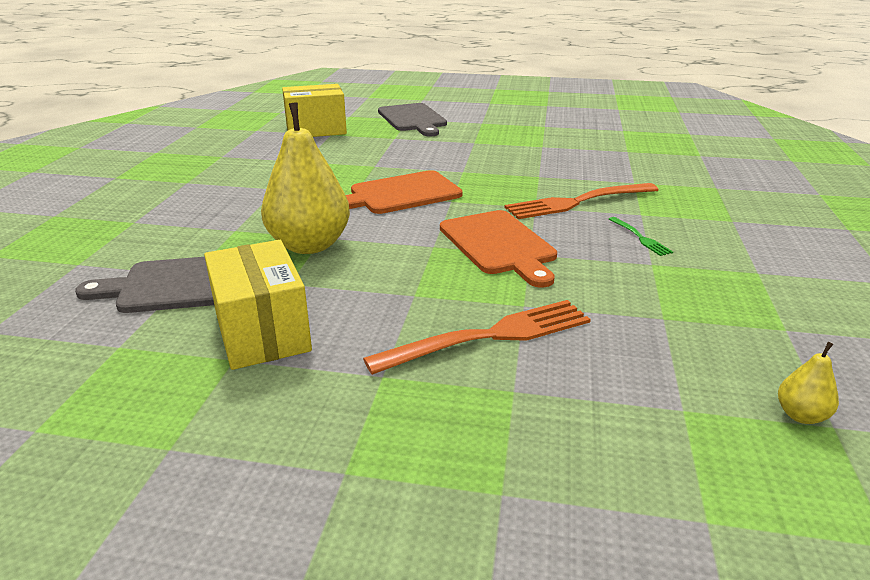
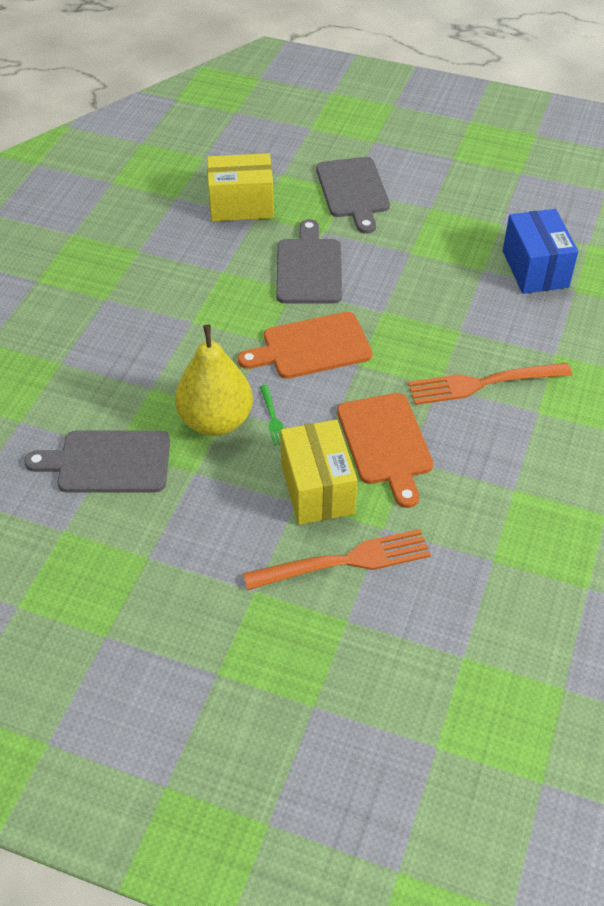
camera: 10 degrees right, 20 degrees up
yellow box [204,240,312,370] -> yellow box moved to [280,420,357,525]
green fork [609,217,673,256] -> green fork moved to [260,385,284,446]
yellow pear [778,342,839,424] -> none
none -> grey cutting board [276,219,342,304]
none -> blue box [503,209,578,294]

